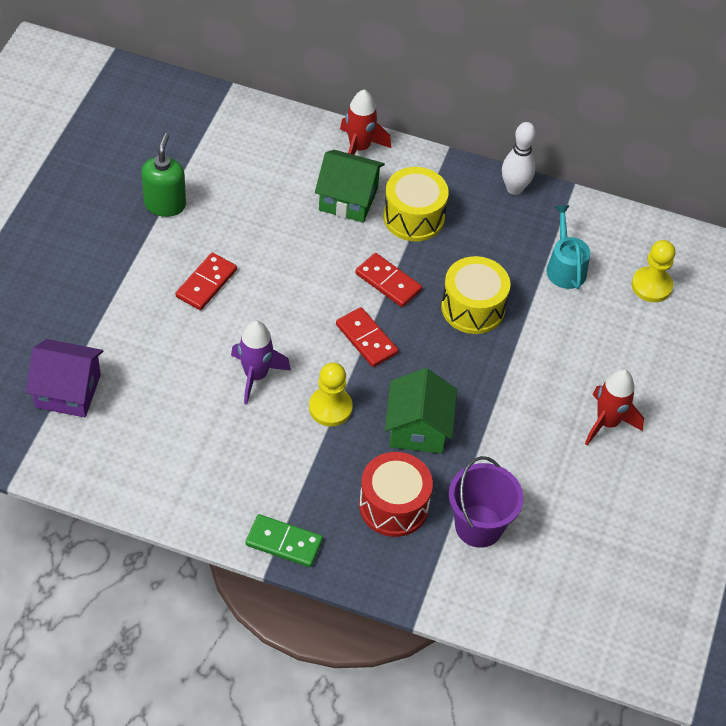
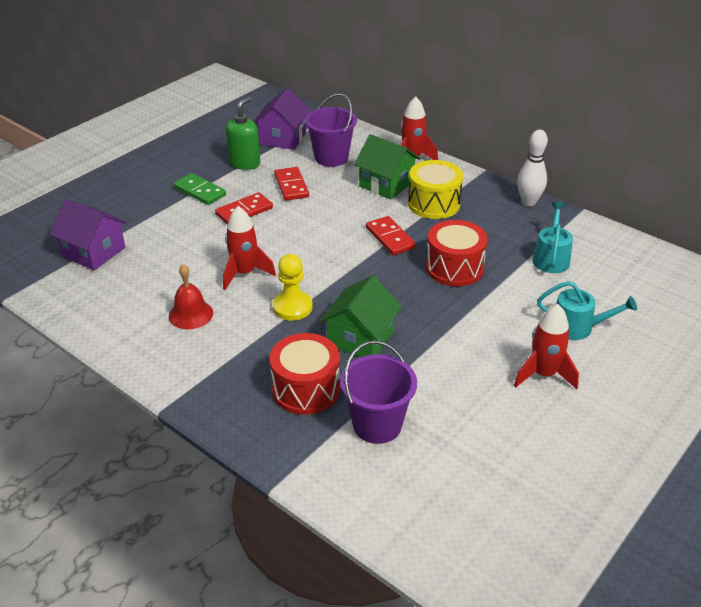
camera: 25 degrees right, 15 degrees down
purple rocket [231,320,291,405] -> red rocket [223,206,276,290]
green domino [246,514,323,567] -> green domino moved to [174,173,226,205]
red domino [336,307,398,367] -> red domino moved to [274,167,309,201]
yellow drum [441,256,510,334] -> red drum [426,220,488,286]
yellow pawn [632,240,675,302] -> none
none -> red bell [169,264,213,329]
none -> purple house [253,88,311,150]
none -> purple bucket [305,93,357,167]
none -> turquoise watering can [537,281,637,340]

